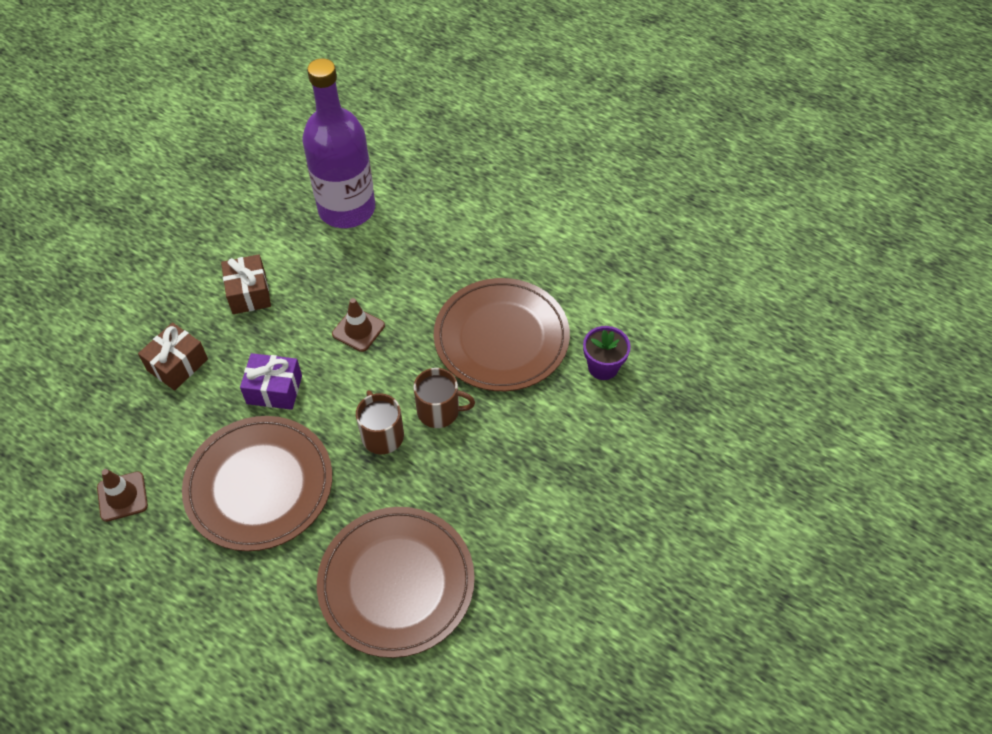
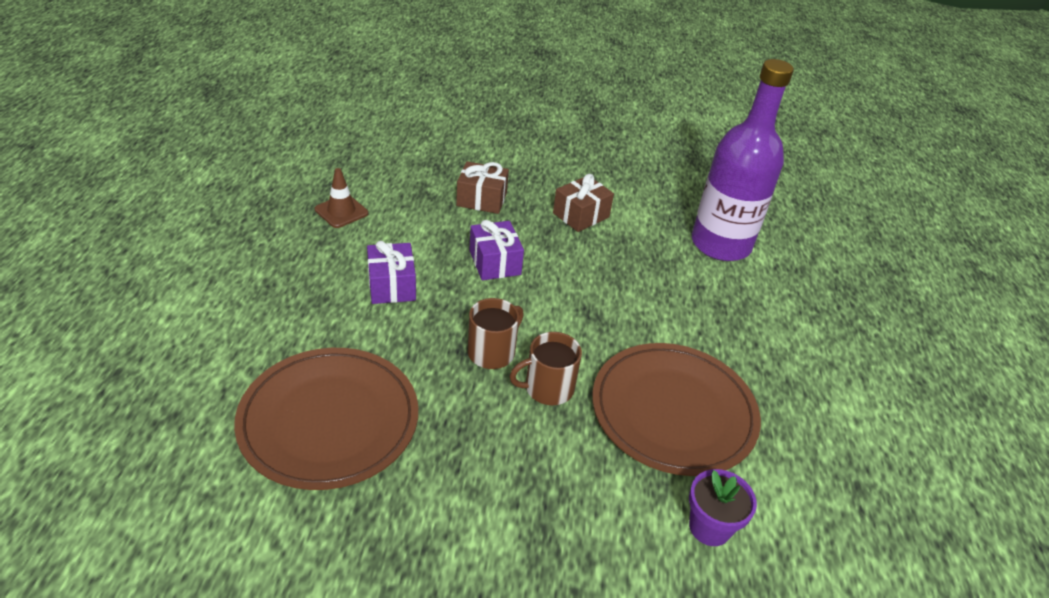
camera: 60 degrees right, 15 degrees down
brown plate [182,416,332,551] -> purple gift [367,241,416,304]
brown traffic cone [332,298,385,352] -> none
brown mug [414,368,475,428] -> brown mug turned 90 degrees clockwise [510,332,582,405]

